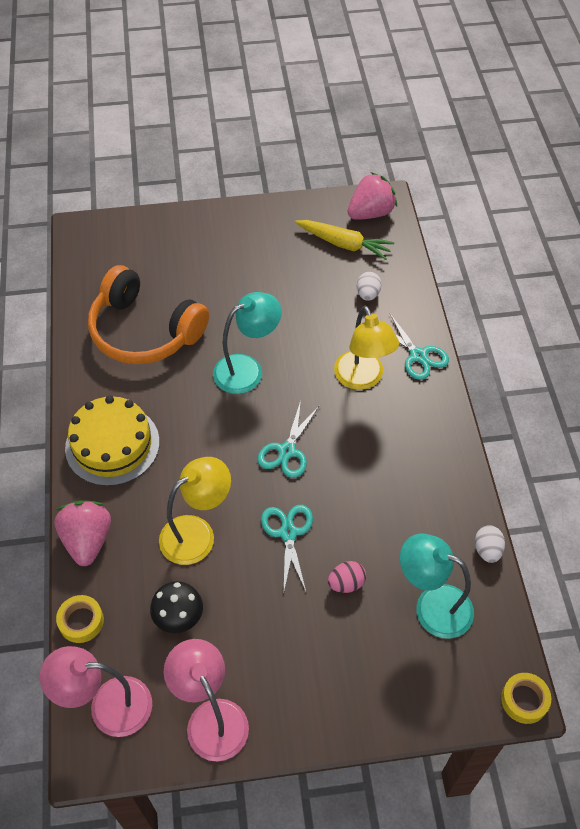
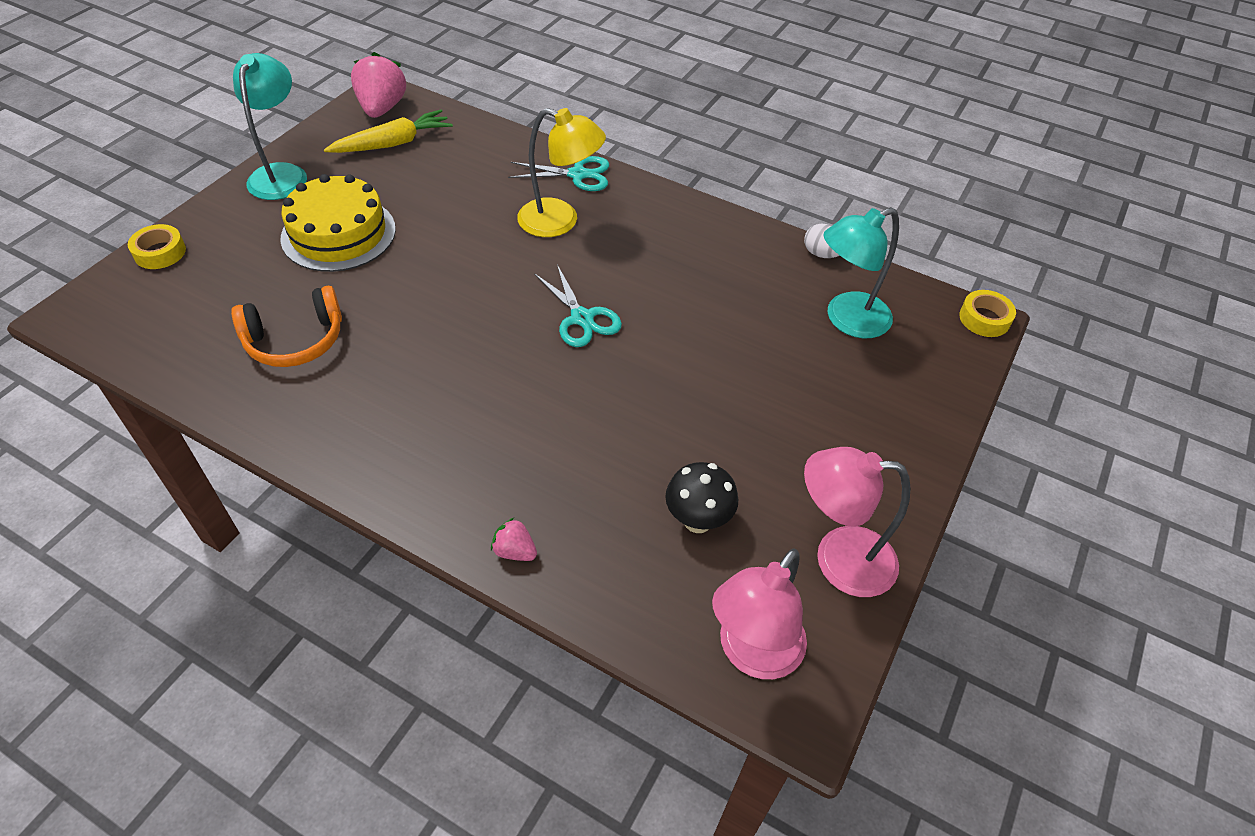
camera: 55 degrees left, 5 degrees down
pink strawberry [54,500,111,566] -> pink strawberry [491,518,537,561], size x0.49
yellow tape [56,595,104,643] -> yellow tape moved to [128,224,186,269]
yellow cake [65,396,160,486] -> yellow cake moved to [280,174,396,272]
orange headphones [88,265,209,364] -> orange headphones [231,286,342,367], size x0.63
yellow lamp [159,457,231,565] -> none
turquoise lamp [213,292,282,394] -> turquoise lamp moved to [233,53,307,200]
turquoise scissors [261,505,313,591] -> none
pink egg [328,561,366,593] -> none
white egg [357,272,381,301] -> none

